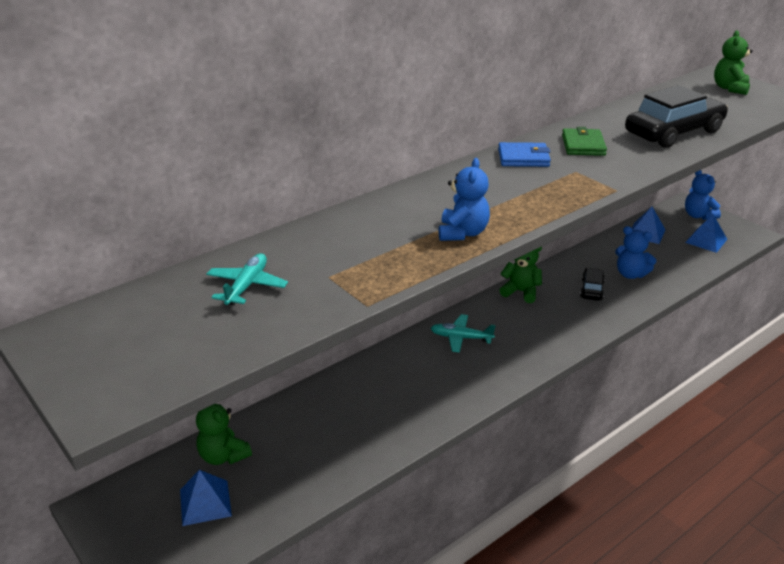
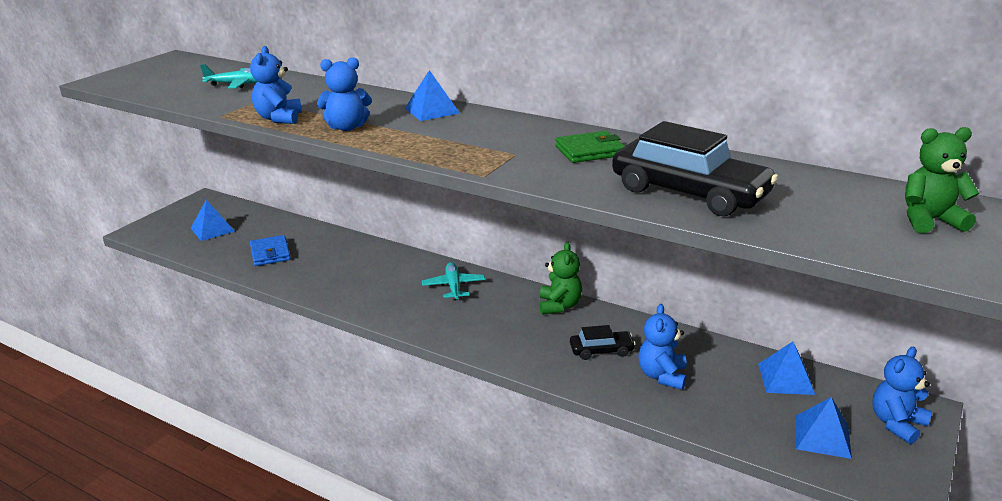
camera: 70 degrees right, 5 degrees down
green teddy bear [196,404,252,465] -> none
blue wallet [498,142,551,167] -> blue wallet moved to [250,235,291,266]
none -> blue teddy bear [250,46,302,124]
none -> blue pyramid [405,70,460,121]

